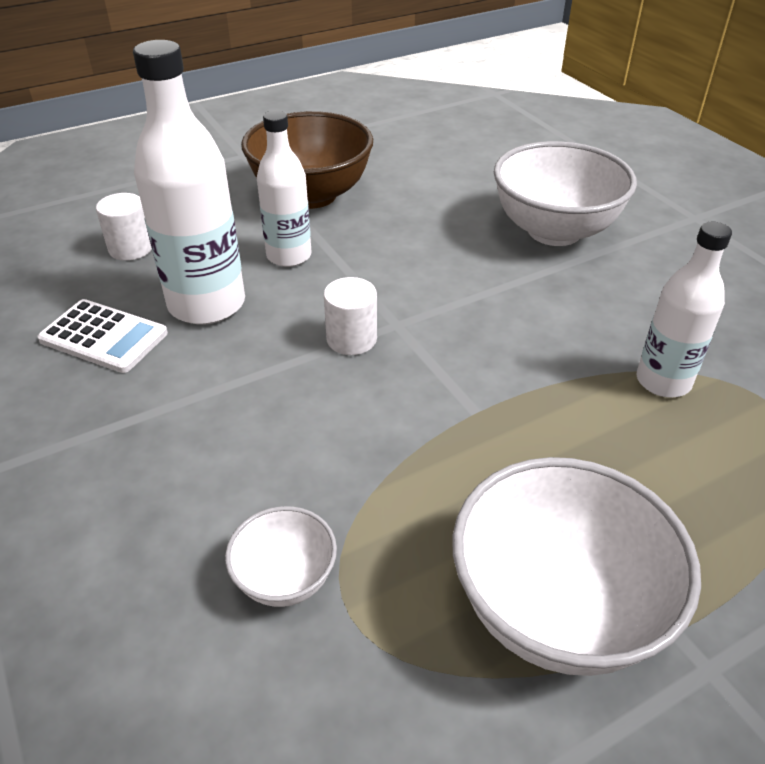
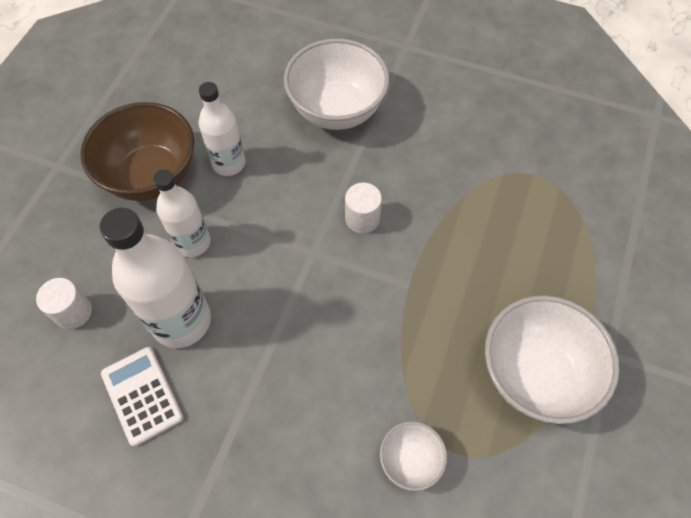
camera: 40 degrees left, 20 degrees up
white calculator [37,299,168,373] -> white calculator turned 105 degrees counterclockwise [101,347,184,447]
white cylinder [324,277,377,355] -> white cylinder moved to [345,183,382,234]
white bottle [636,222,732,397] -> white bottle moved to [199,82,245,176]

